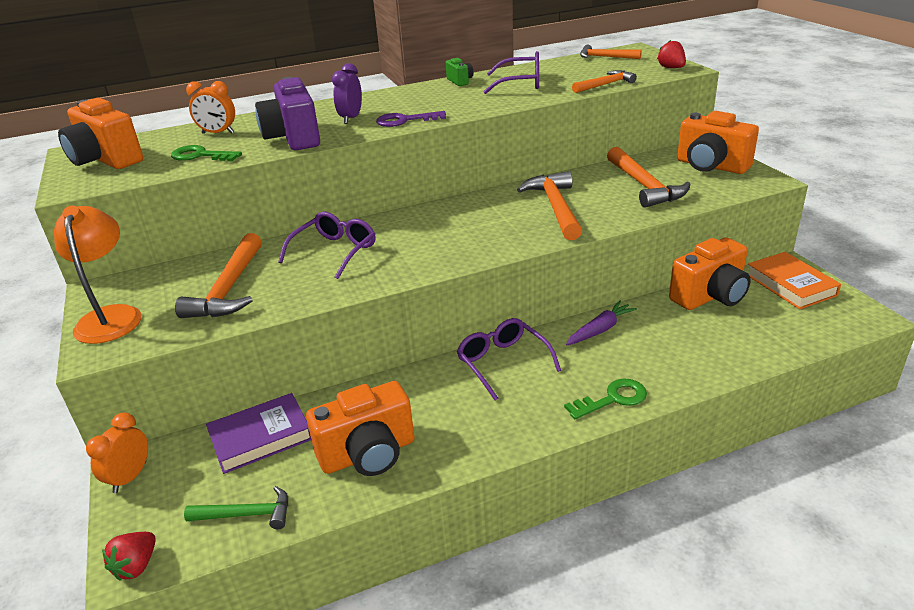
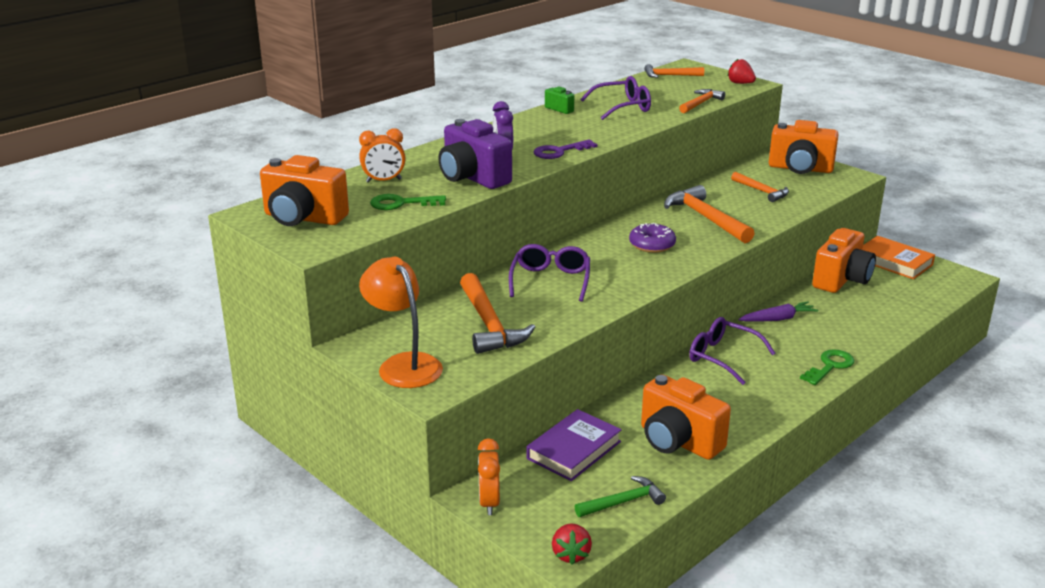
camera: 25 degrees left, 5 degrees down
orange camera [306,381,415,476] -> orange camera turned 90 degrees clockwise [641,375,731,460]
purple carrot [566,301,637,345] -> purple carrot turned 45 degrees clockwise [739,301,818,322]
orange hammer [607,147,690,208] -> orange hammer [731,172,789,202], size x0.60
none -> purple donut [629,223,676,253]

